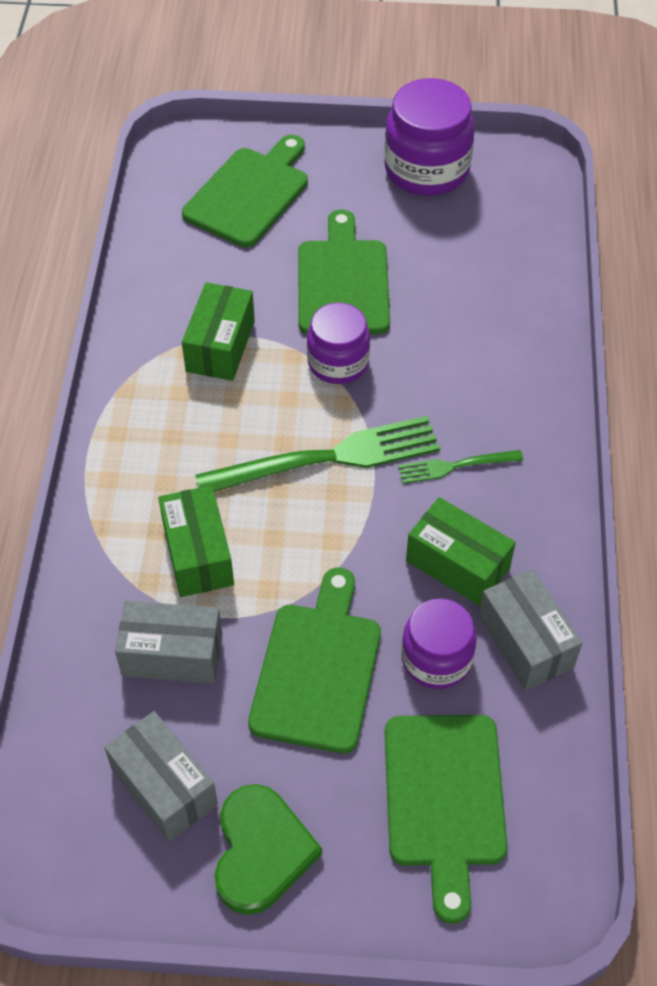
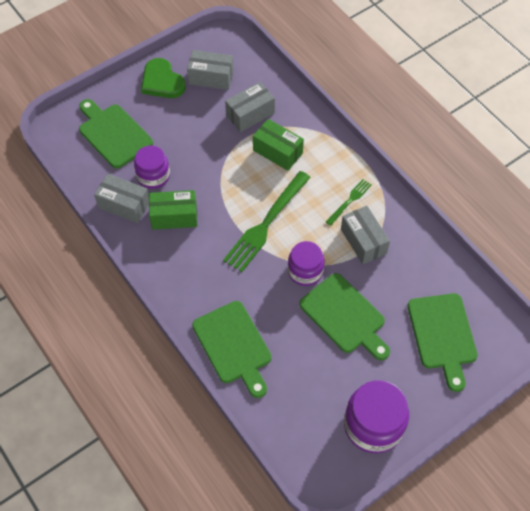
camera: 140 degrees right, 5 degrees up
green box [182,282,255,381] -> grey box [341,206,390,264]
green cutting board [248,568,381,754] -> green cutting board moved to [192,301,272,398]
green fork [398,450,523,484] -> green fork moved to [326,179,372,226]

